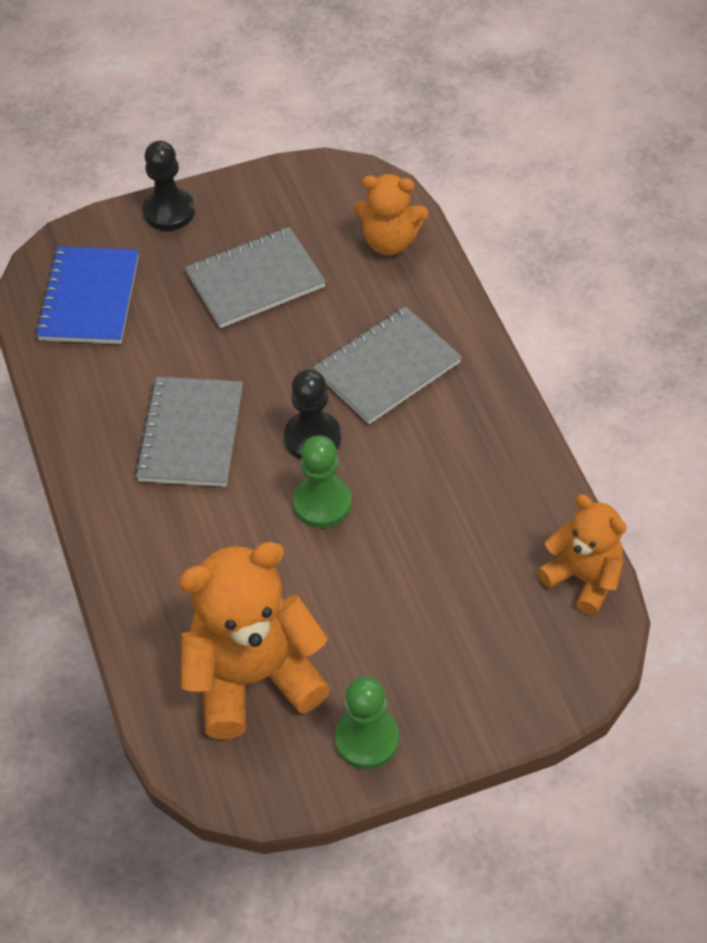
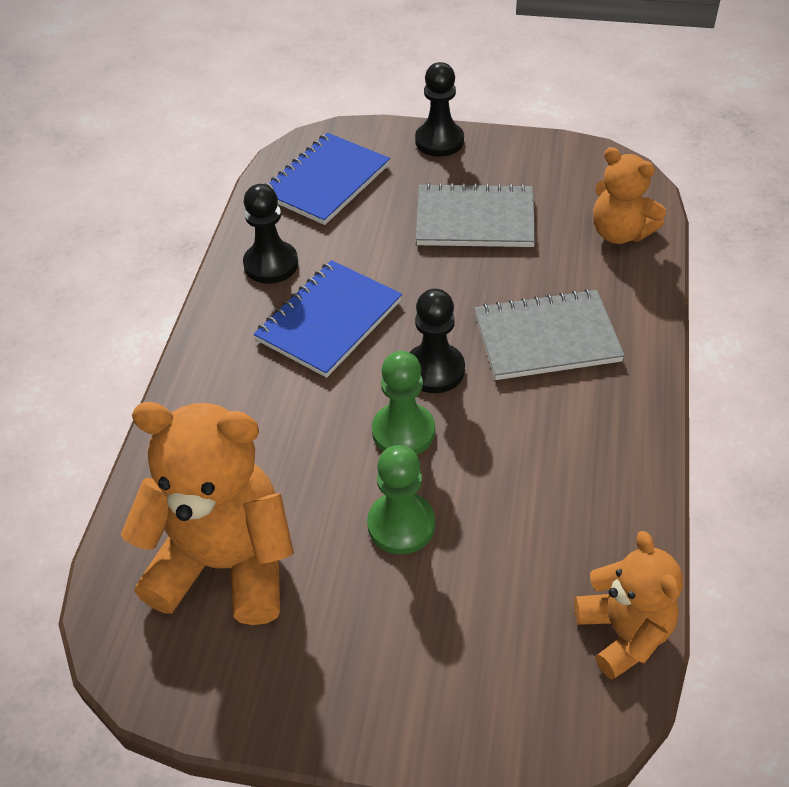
camera: 30 degrees right, 5 degrees down
grey notebook [135,377,243,487] -> blue notebook [254,260,402,378]
green pawn [335,676,399,769] -> green pawn moved to [367,445,435,554]
none -> black pawn [243,184,298,284]

